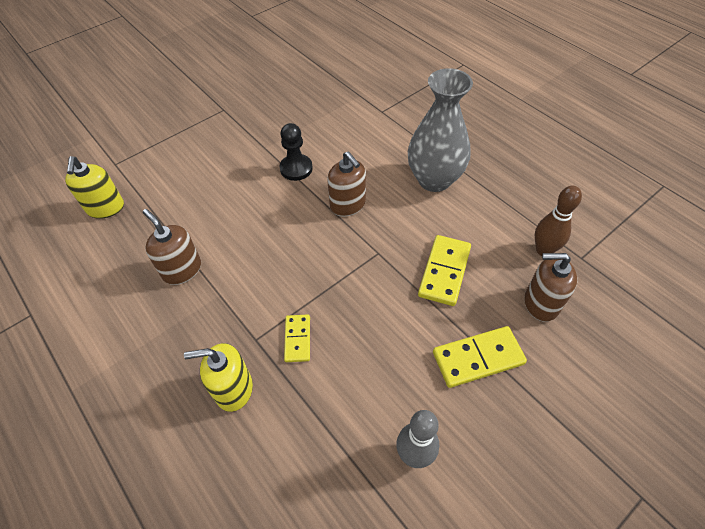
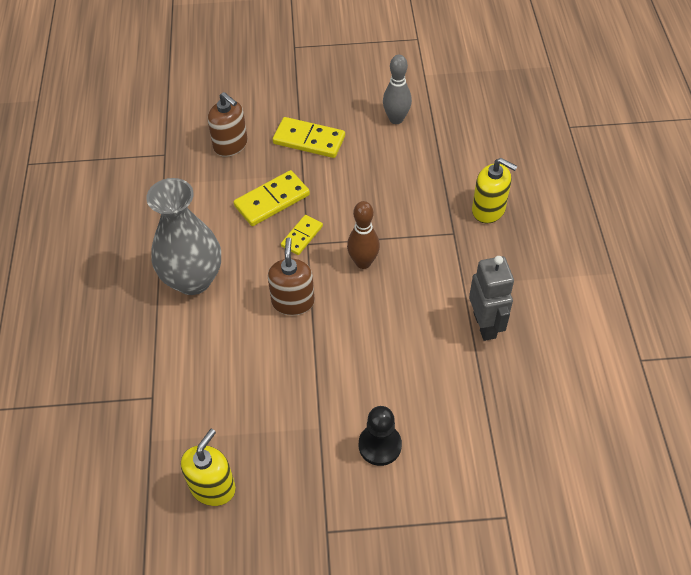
camera: 145 degrees left, 0 degrees up
yellow soap dispenser [65,156,124,219] -> yellow soap dispenser moved to [181,429,236,506]
brown soap dispenser [143,209,201,285] -> grey robot [469,256,514,341]
black pawn [280,123,313,181] -> black pawn moved to [359,406,402,466]
yellow domino [284,314,310,362] -> yellow domino moved to [281,215,323,255]
brown bowling pin [535,186,582,256] -> brown bowling pin moved to [347,201,380,269]

